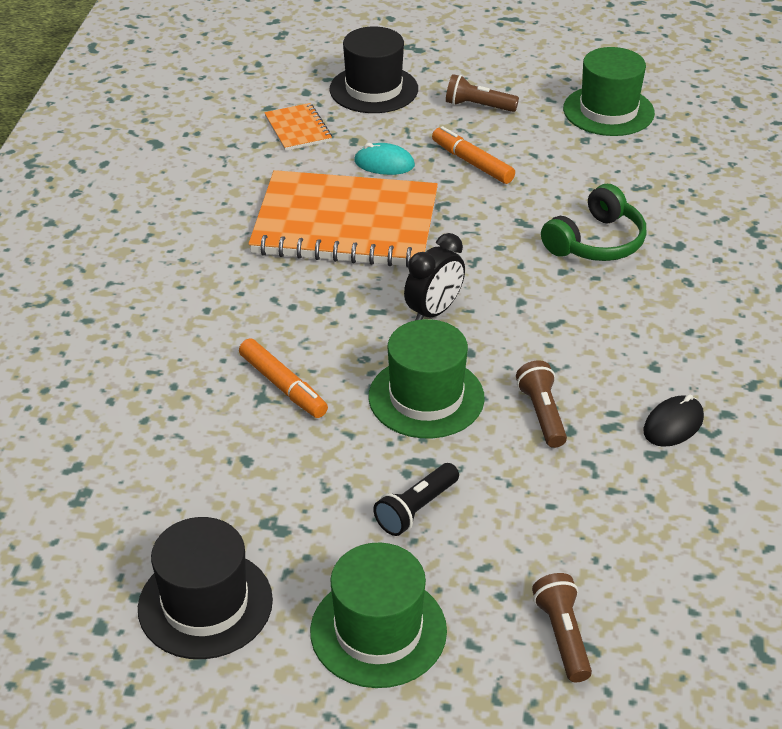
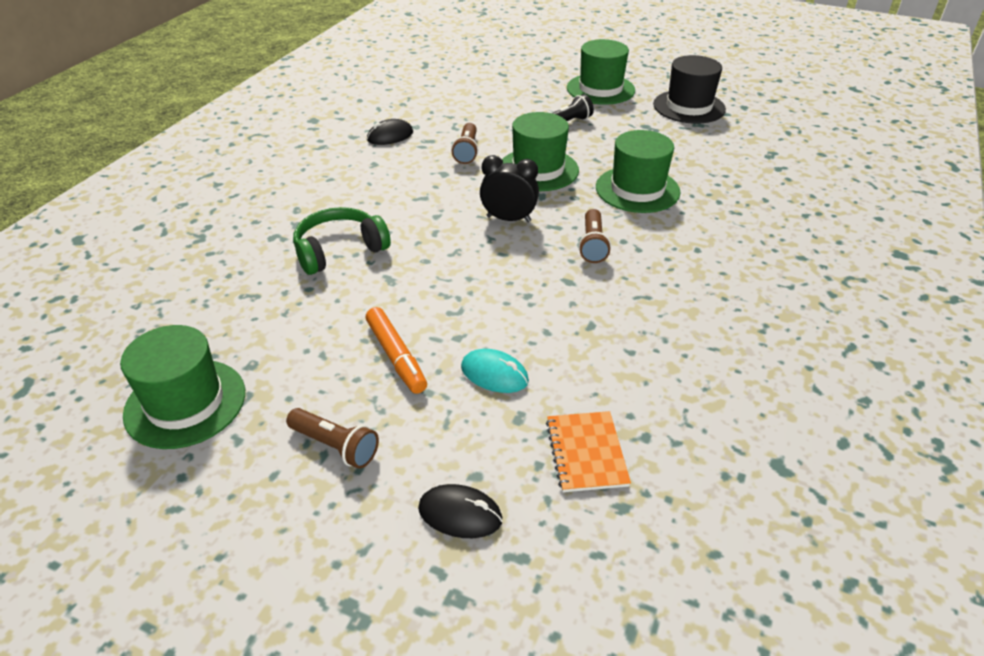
camera: 165 degrees left, 0 degrees up
orange marker [239,338,328,418] -> green hat [596,130,680,213]
orange notebook [248,170,438,268] -> none
black hat [329,27,418,113] -> black mouse [418,484,502,538]
black clock [404,233,465,320] -> black clock turned 45 degrees clockwise [480,155,539,222]
brown flashlight [532,573,592,682] -> brown flashlight moved to [578,209,611,263]

